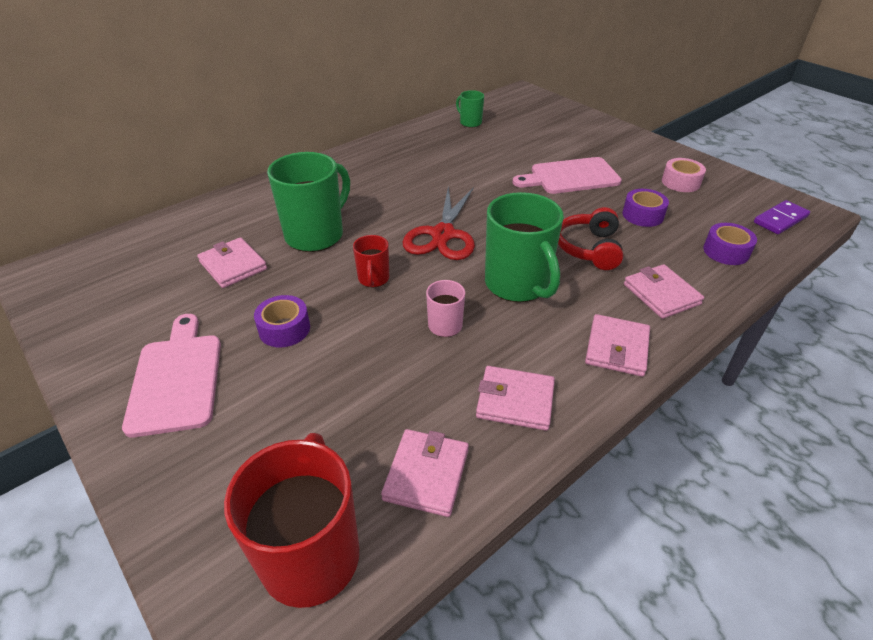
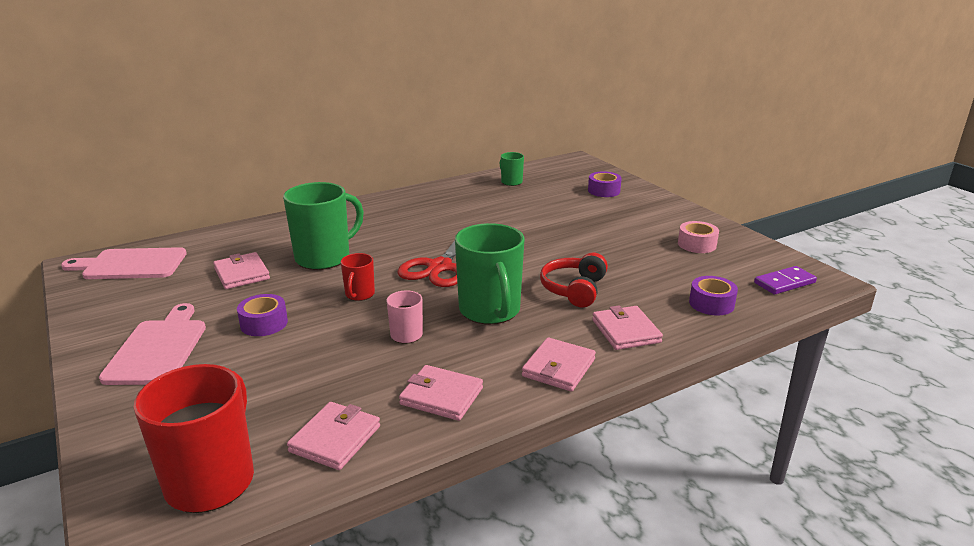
camera: 10 degrees right, 15 degrees down
pink cutting board [513,157,622,194] -> pink cutting board moved to [61,247,187,279]
purple tape [623,189,669,227] -> purple tape moved to [588,171,622,197]

